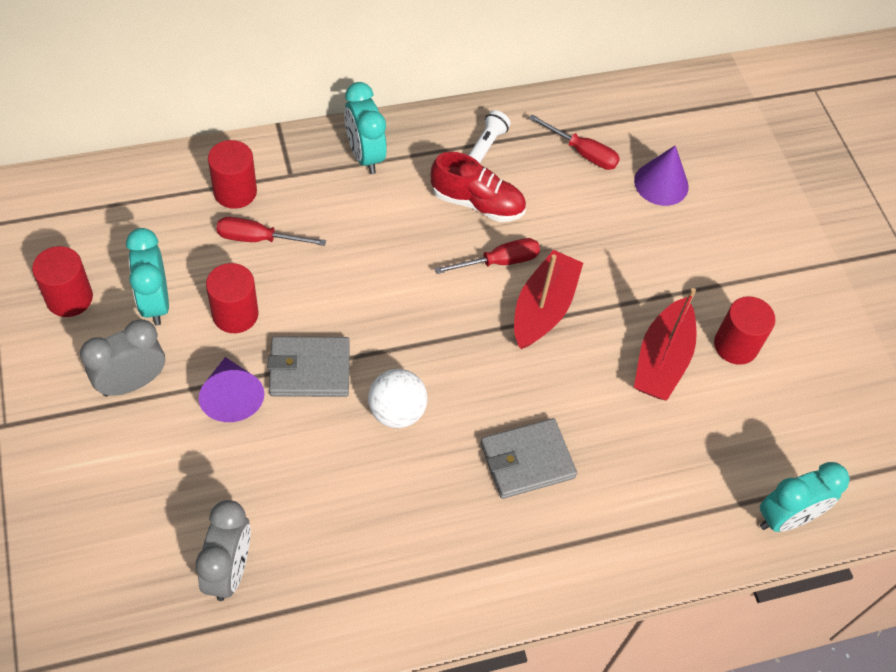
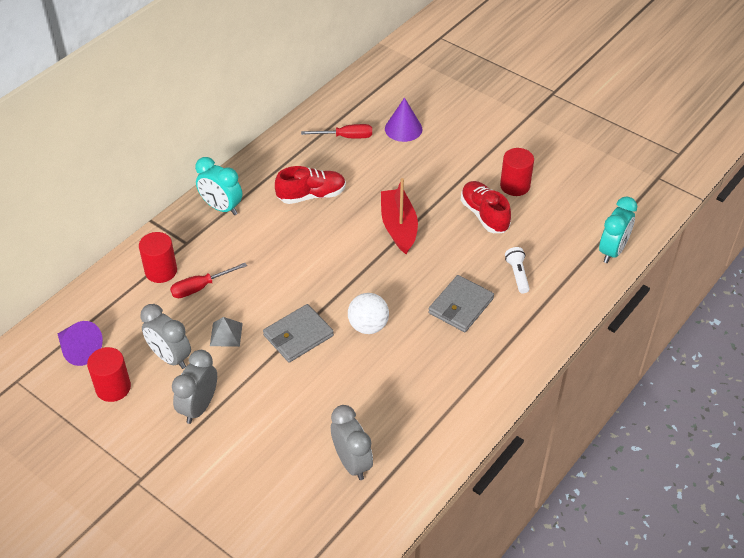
camera: 30 degrees left, 10 degrees down
turquoise clock [126,228,169,326] -> grey clock [140,304,191,369]
purple cone [199,357,264,422] -> purple cone moved to [58,321,103,366]
red cylinder [206,263,259,333] -> grey pyramid [210,317,243,347]
red screwdriver [434,238,540,274] -> none
white flashlight [469,110,511,163] -> white flashlight moved to [505,247,530,293]
red boat [634,288,697,401] -> red shoe [461,181,511,233]

